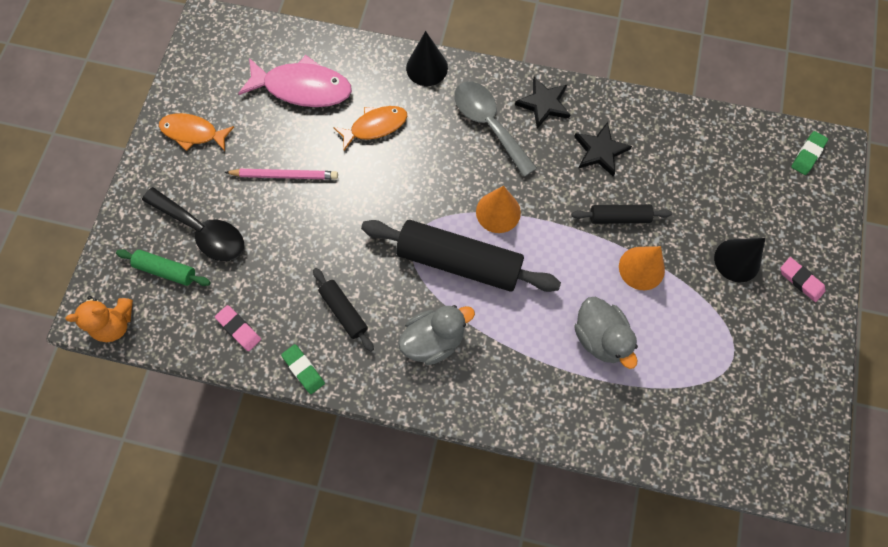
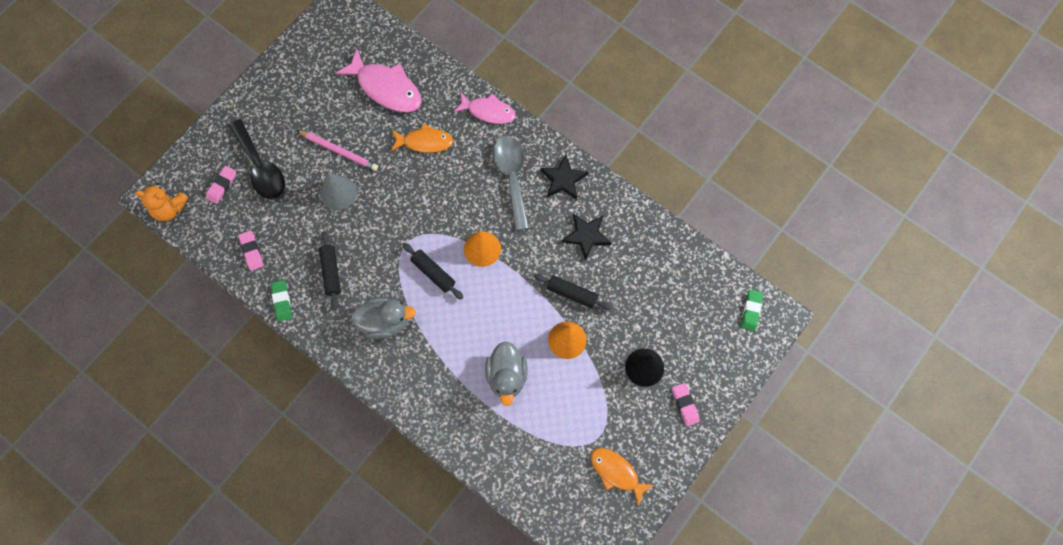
camera: 25 degrees right, 0 degrees up
green rolling pin [116,249,211,286] -> pink eraser [206,166,236,204]
orange fish [159,113,234,151] -> orange fish moved to [591,448,654,505]
black rolling pin [361,220,561,292] -> black rolling pin [403,243,464,300], size x0.50
black cone [406,31,448,86] -> pink fish [454,93,516,124]
green eraser [791,131,828,175] -> green eraser turned 45 degrees counterclockwise [741,290,763,331]
none -> grey cone [320,172,357,210]

